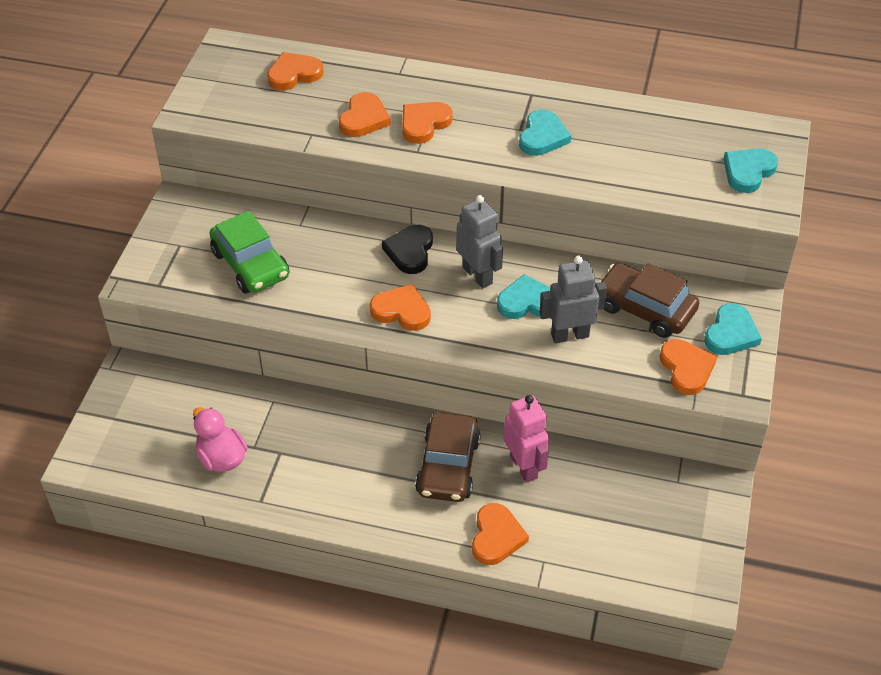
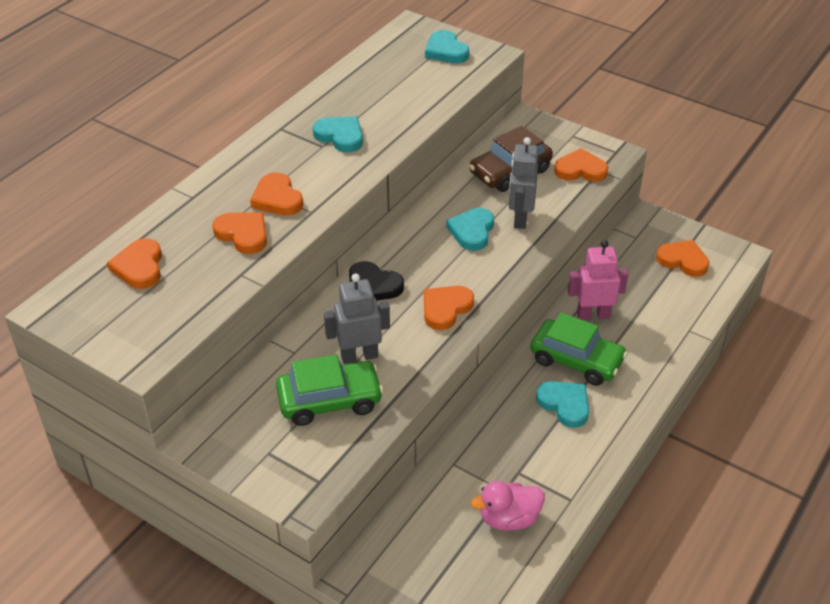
camera: 70 degrees left, 5 degrees down
brown car [415,412,481,502] -> green car [530,312,628,386]
grey robot [456,195,503,288] -> grey robot moved to [324,273,390,364]
orange heart [472,503,529,565] -> orange heart moved to [656,240,709,277]
turquoise heart [704,303,762,355] -> turquoise heart moved to [536,381,589,428]

